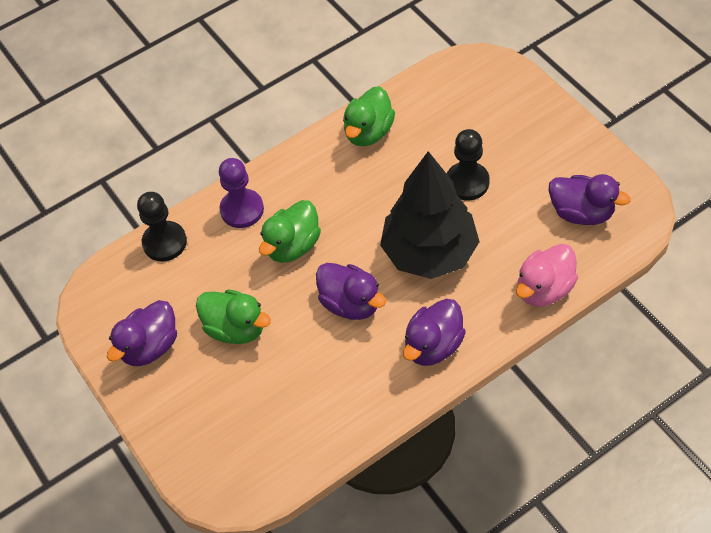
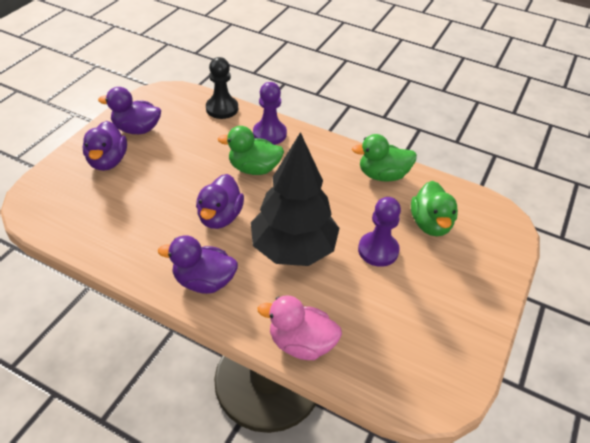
camera: 55 degrees right, 10 degrees down
green duck [196,289,271,344] -> green duck moved to [411,181,458,236]
black pawn [447,129,490,200] -> purple pawn [358,197,401,267]
purple duck [548,174,630,225] -> purple duck moved to [83,121,127,171]

